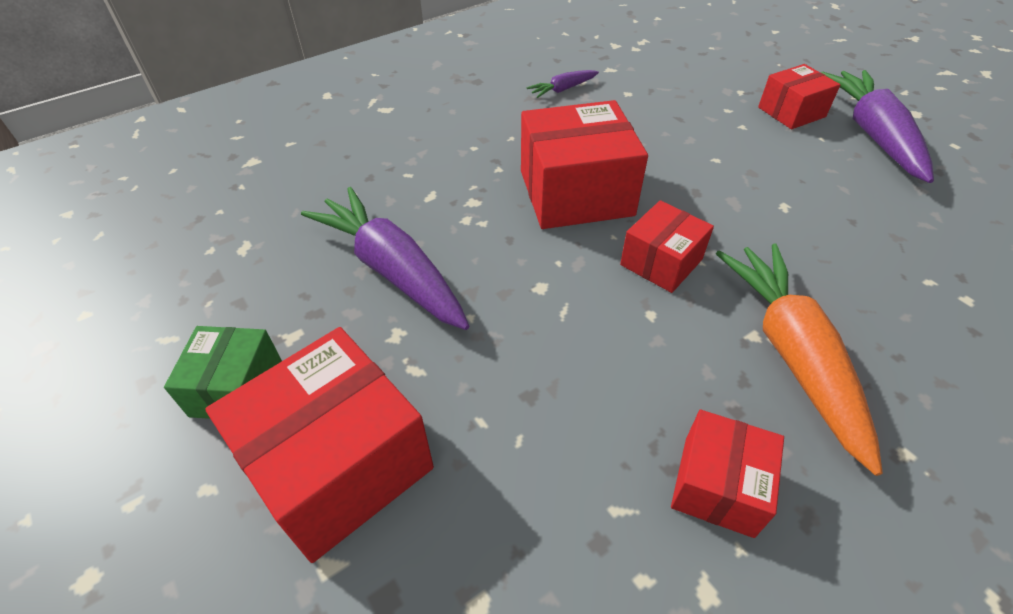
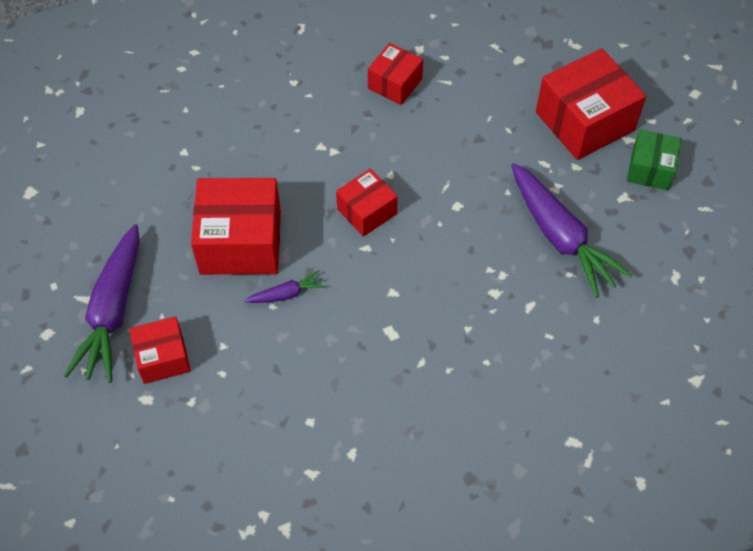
camera: 170 degrees left, 10 degrees up
red box [521,100,648,229] -> red box moved to [191,178,281,275]
purple carrot [527,70,599,98] -> purple carrot moved to [245,270,326,303]
orange carrot [716,243,883,476] -> none

